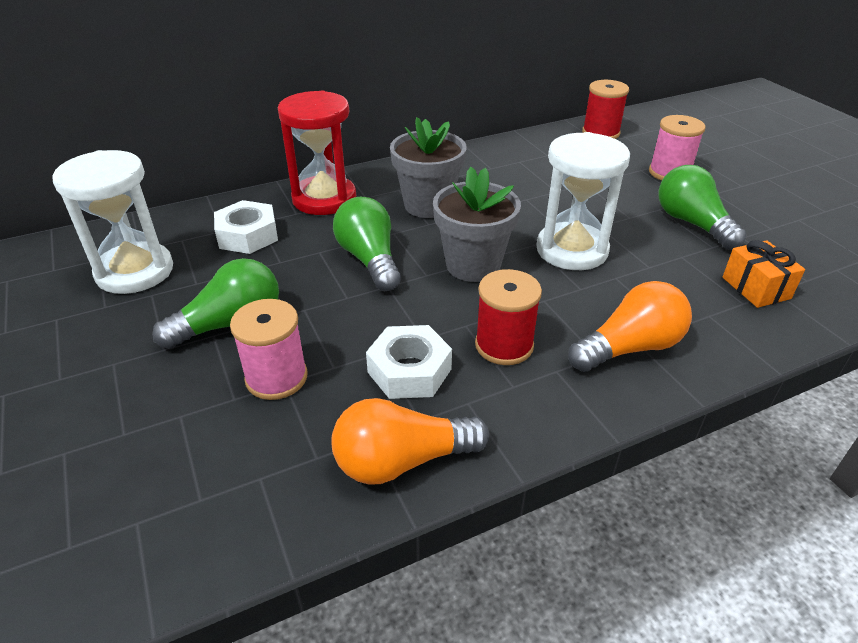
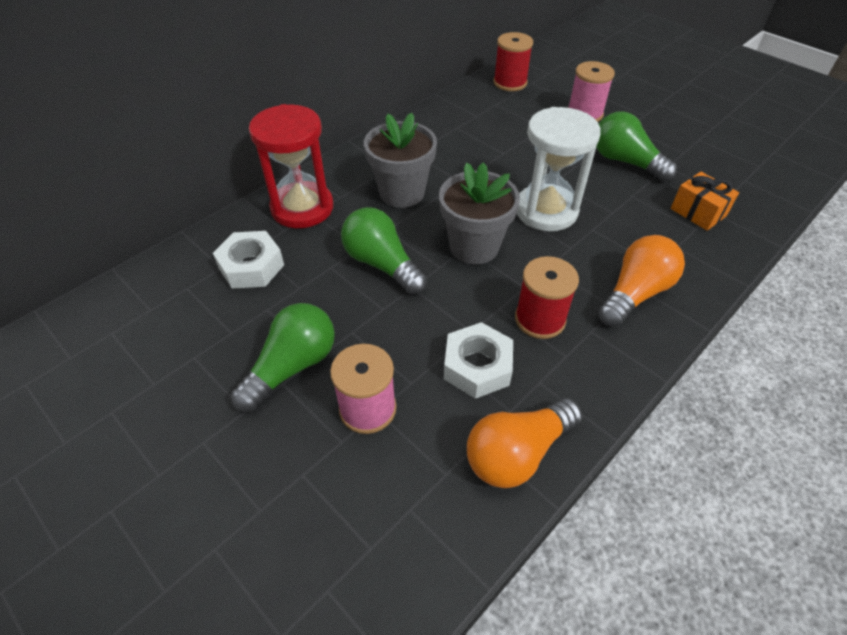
camera: 20 degrees left, 10 degrees up
white hourglass [52,150,173,294] -> none

